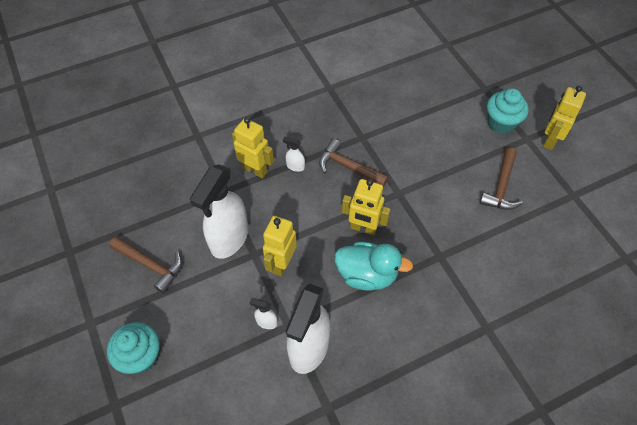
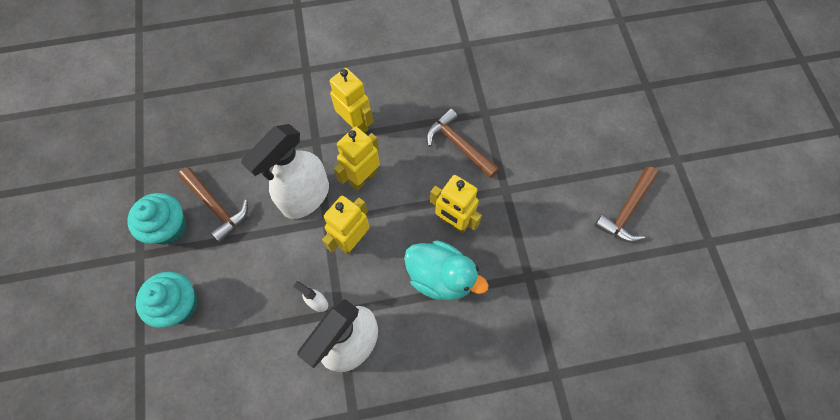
camera: 15 degrees right, 10 degrees up
white spray bottle [283,137,305,172] -> none
turquoise cupcake [487,88,529,134] -> turquoise cupcake moved to [127,193,187,245]
yellow robot [543,86,586,150] -> yellow robot moved to [333,127,380,191]

